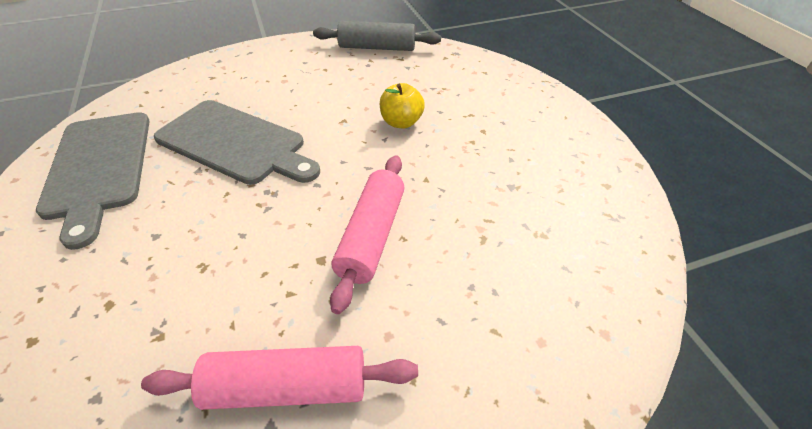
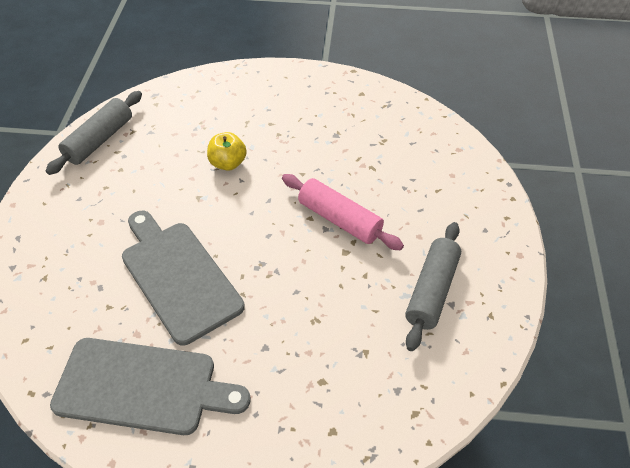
camera: 65 degrees left, 5 degrees up
pink rolling pin [141,346,418,410] -> grey rolling pin [405,222,461,351]
grey cutting board [154,100,320,185] -> grey cutting board turned 90 degrees counterclockwise [122,211,245,346]

